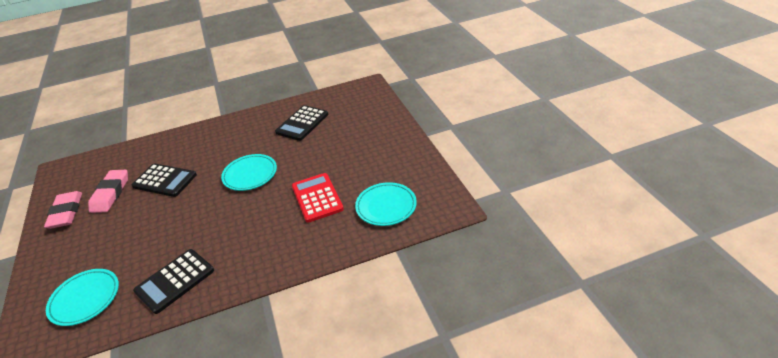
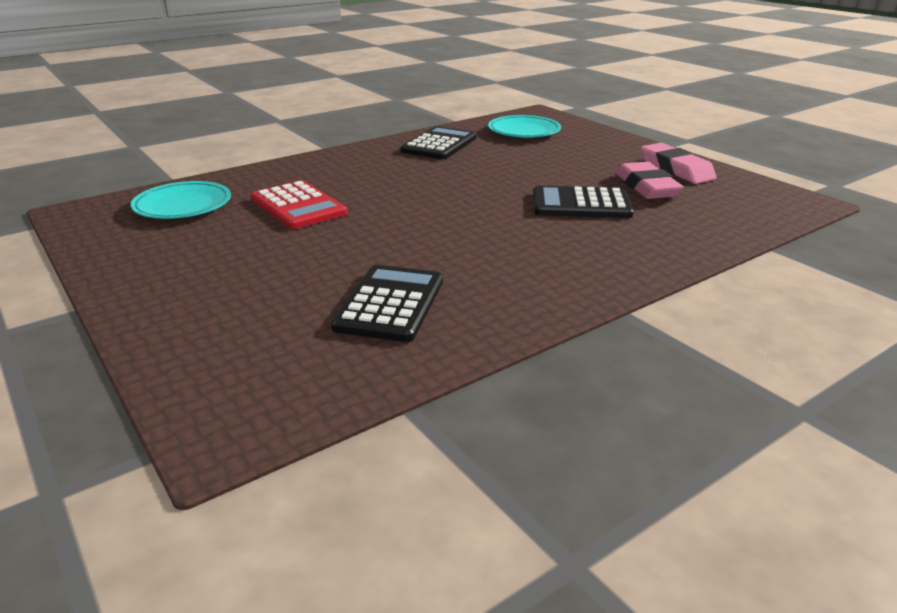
camera: 160 degrees right, 10 degrees down
turquoise plate [221,154,277,191] -> none

